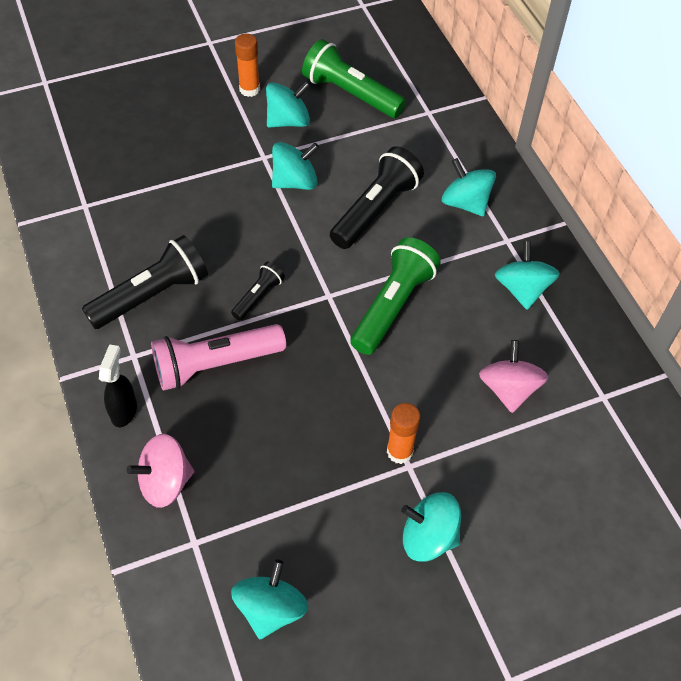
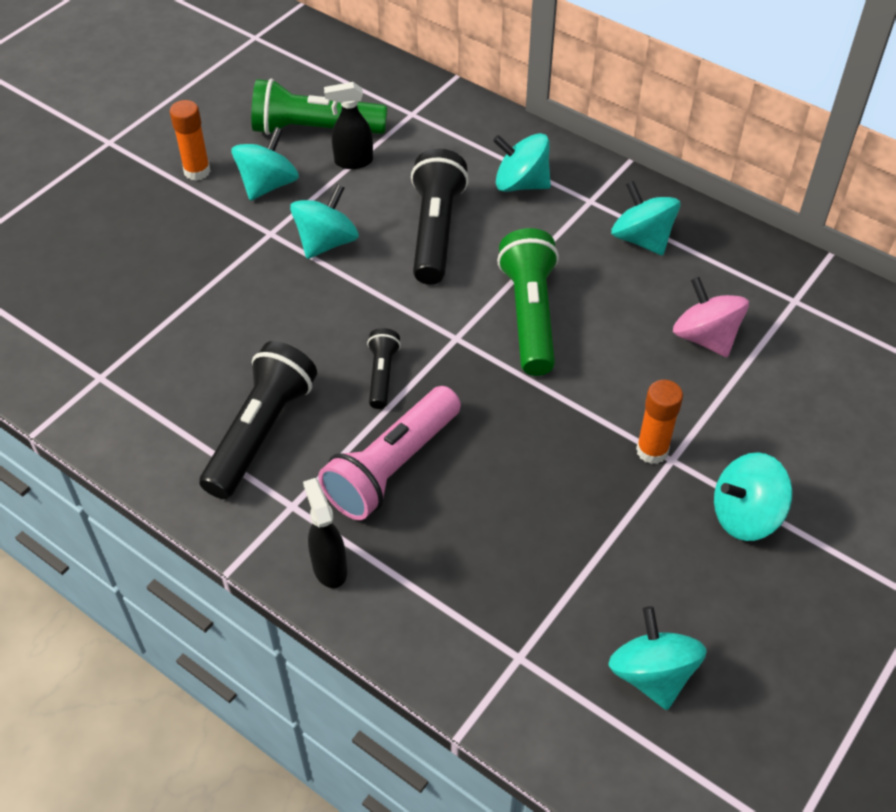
camera: 30 degrees left, 5 degrees down
pink spinning top [127,434,194,508] -> none
none -> black spray bottle [324,82,373,169]

